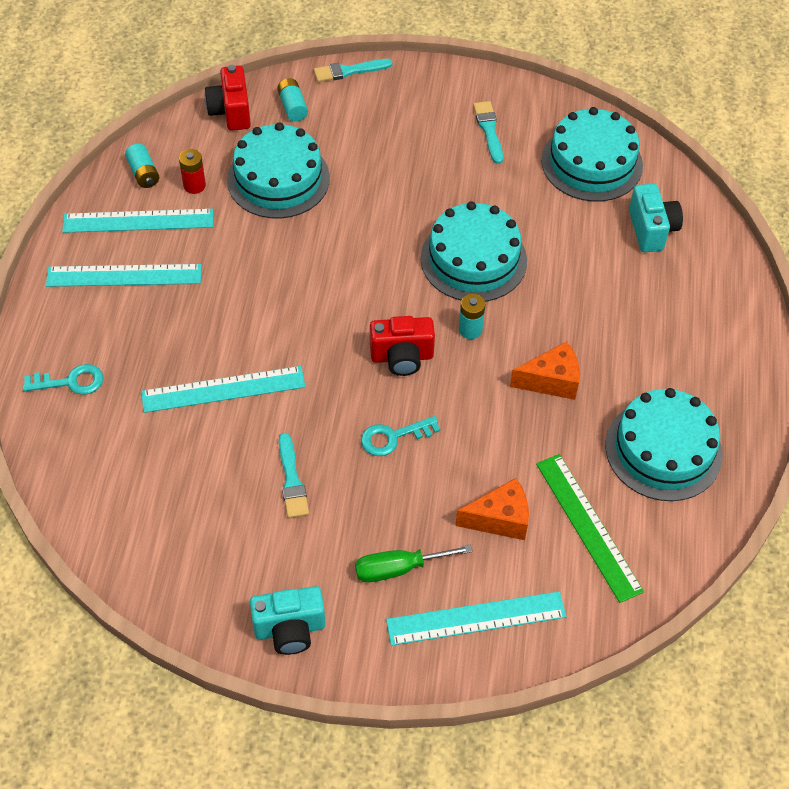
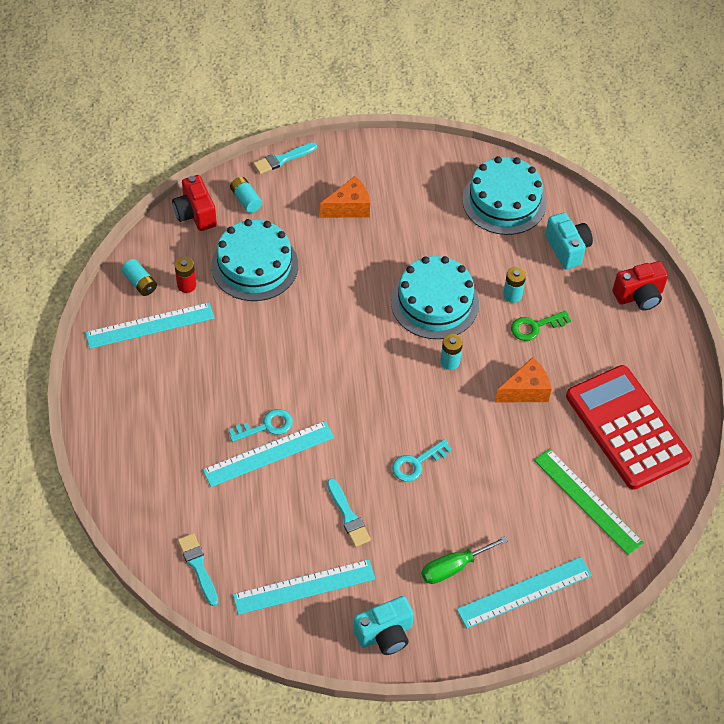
camera: 15 degrees left, 0 degrees up
turquoise key [23,364,103,395] -> turquoise key moved to [229,409,293,442]
turquoise ruler [46,264,202,287] -> turquoise ruler moved to [233,559,375,615]
red camera [370,316,435,376] -> red camera moved to [613,261,668,310]
orange cheese [455,478,529,540] -> orange cheese moved to [320,176,370,218]
turquoise brush [473,101,503,164] -> turquoise brush moved to [178,533,218,606]
turquoise cake [606,388,723,501] -> red calculator [566,365,692,490]
none -> turquoise battery [503,267,526,303]
none -> green key [511,311,571,341]

